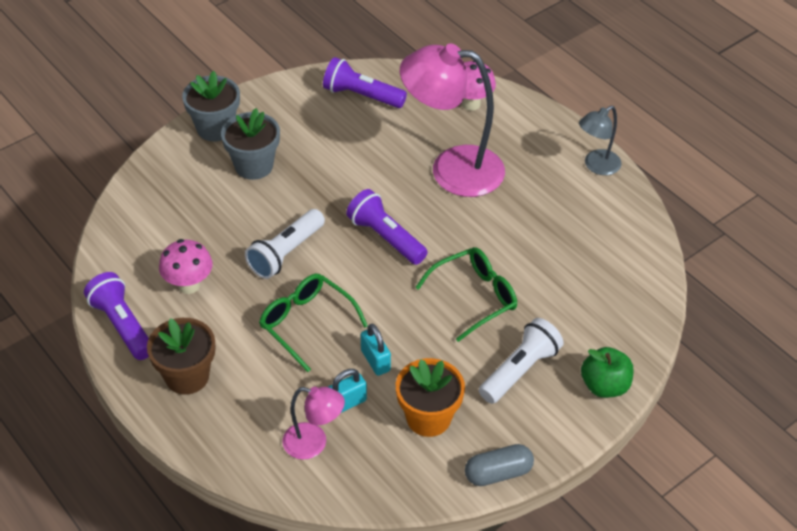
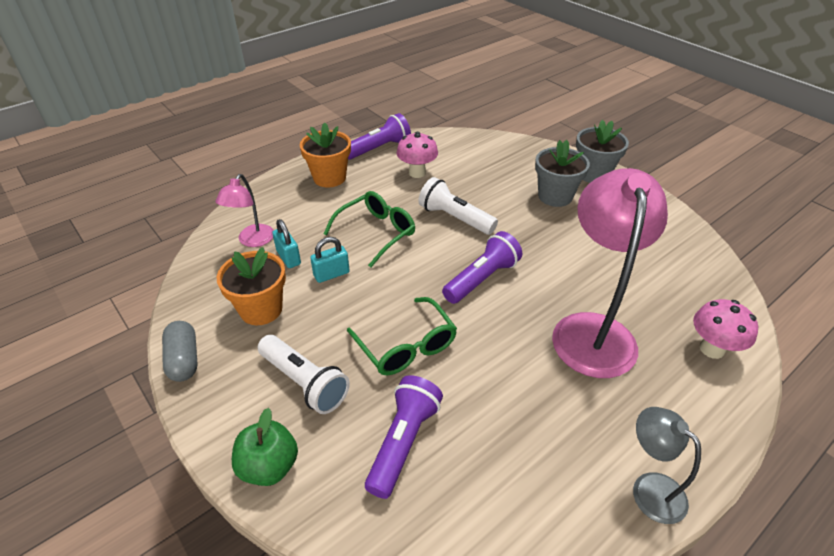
camera: 90 degrees right, 5 degrees down
brown flower pot [147,318,215,395] -> orange flower pot [300,122,351,187]
purple flashlight [323,57,407,108] -> purple flashlight moved to [365,375,443,499]

